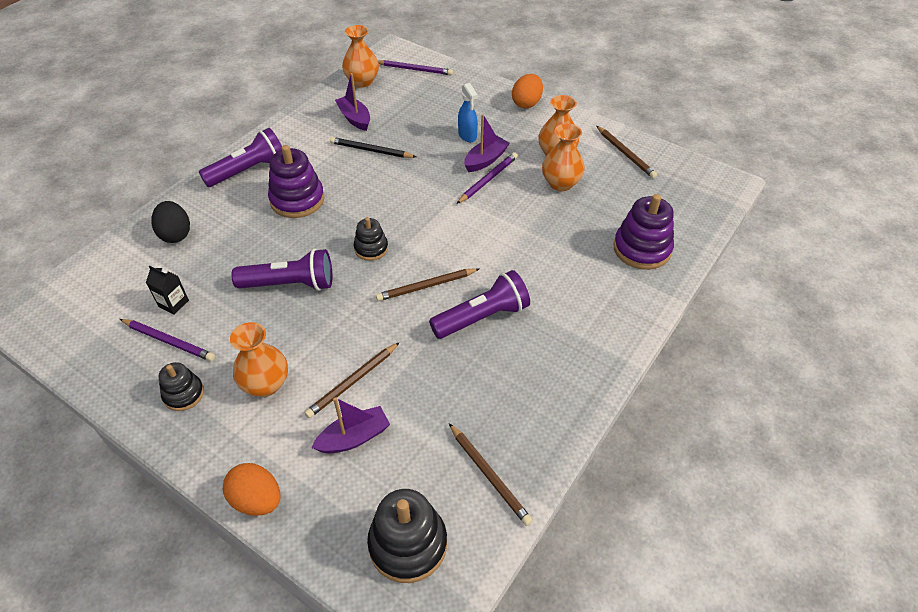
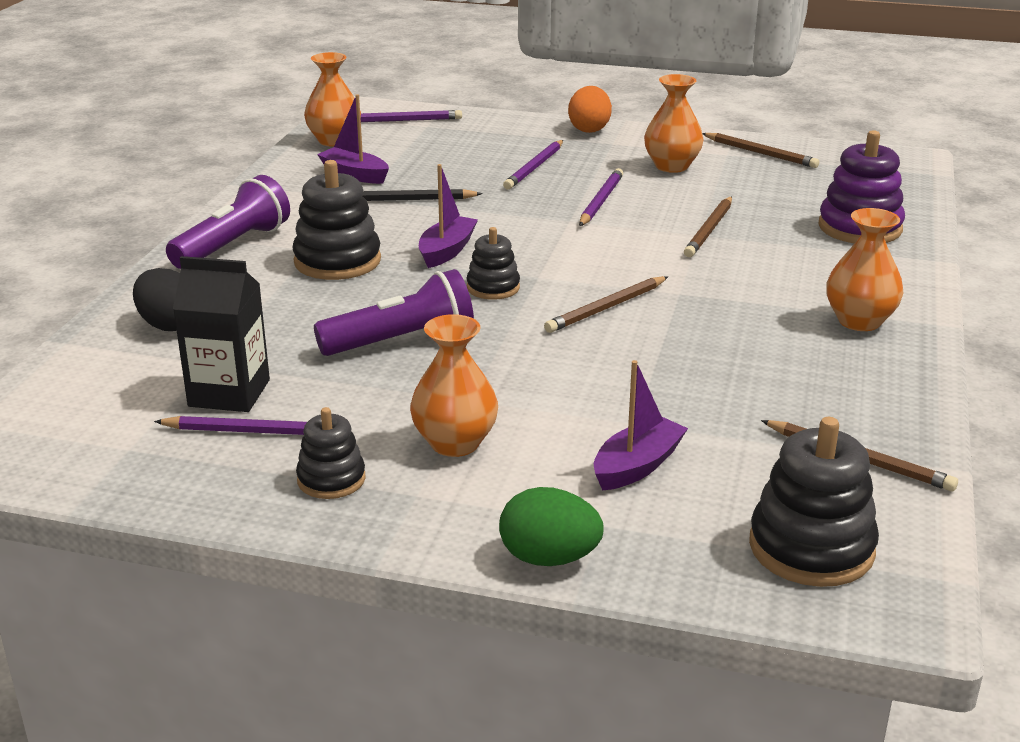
camera: 20 degrees left, 20 degrees down
black carton [146,266,189,315] -> black carton [173,256,270,412], size x1.75
orange egg [223,463,280,516] -> green egg [499,487,604,566]
purple stacking toy [268,145,324,218] -> black stacking toy [292,160,381,280]
brown pencil [304,342,400,418] -> brown pencil moved to [684,196,732,257]
purple flashlight [429,270,530,339] -> none
blue spray bottle [458,83,478,142] -> purple pencil [503,140,563,190]
purple boat [464,114,510,172] -> purple boat moved to [419,164,478,268]
orange vase [542,123,585,191] -> orange vase moved to [826,208,904,331]

